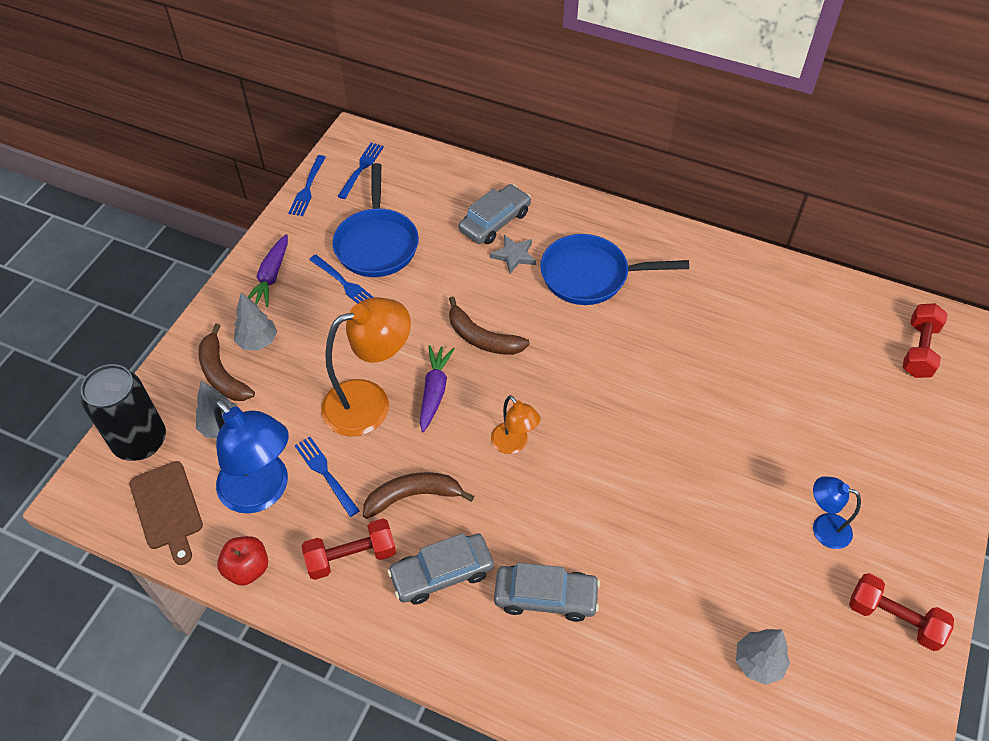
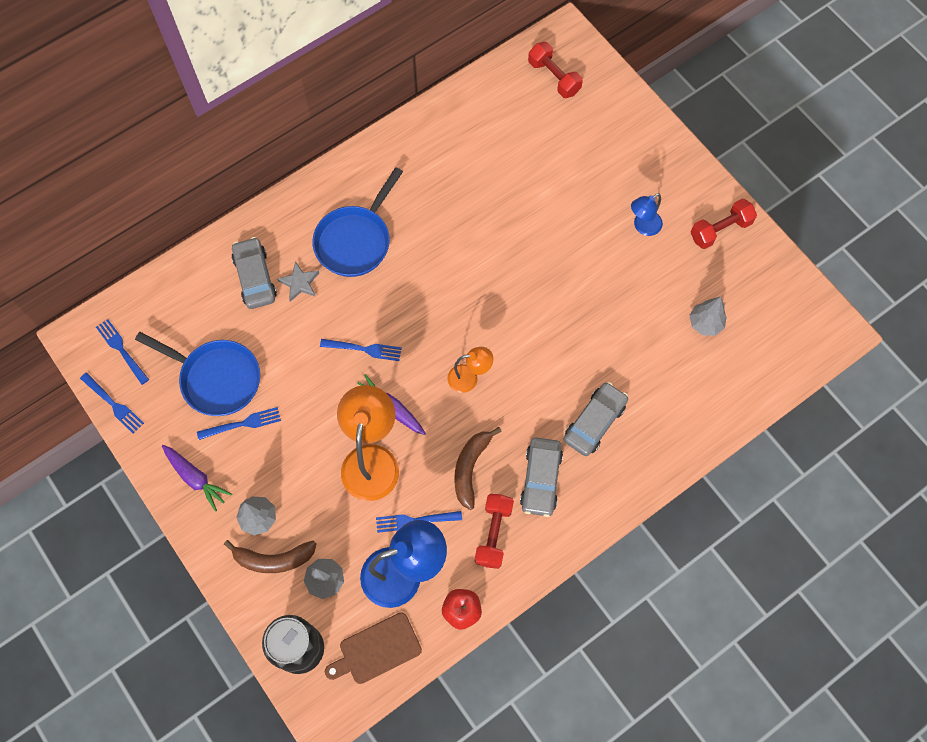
camera: 60 degrees left, 15 degrees up
brown cutting board [129,461,203,565] -> brown cutting board turned 150 degrees clockwise [325,612,422,684]
brown banana [449,296,530,355] -> blue fork [320,339,402,361]

